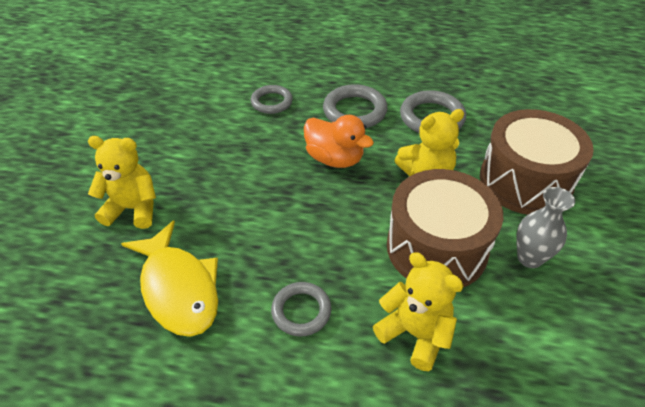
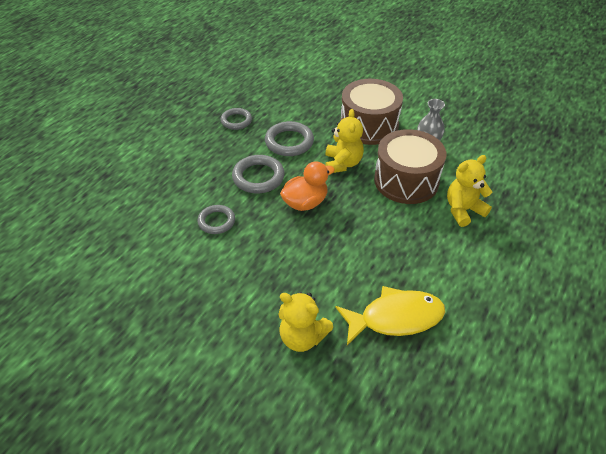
camera: 70 degrees left, 0 degrees up
yellow teddy bear [88,136,156,229] -> yellow teddy bear turned 90 degrees counterclockwise [278,292,333,352]
grey ring [271,282,331,337] -> grey ring moved to [221,108,252,130]

